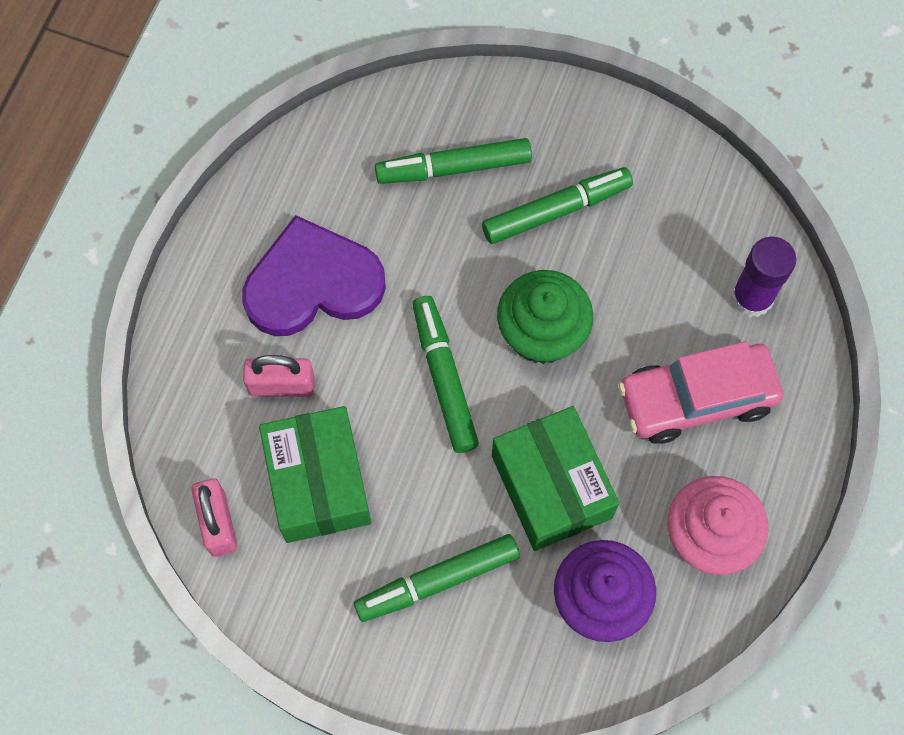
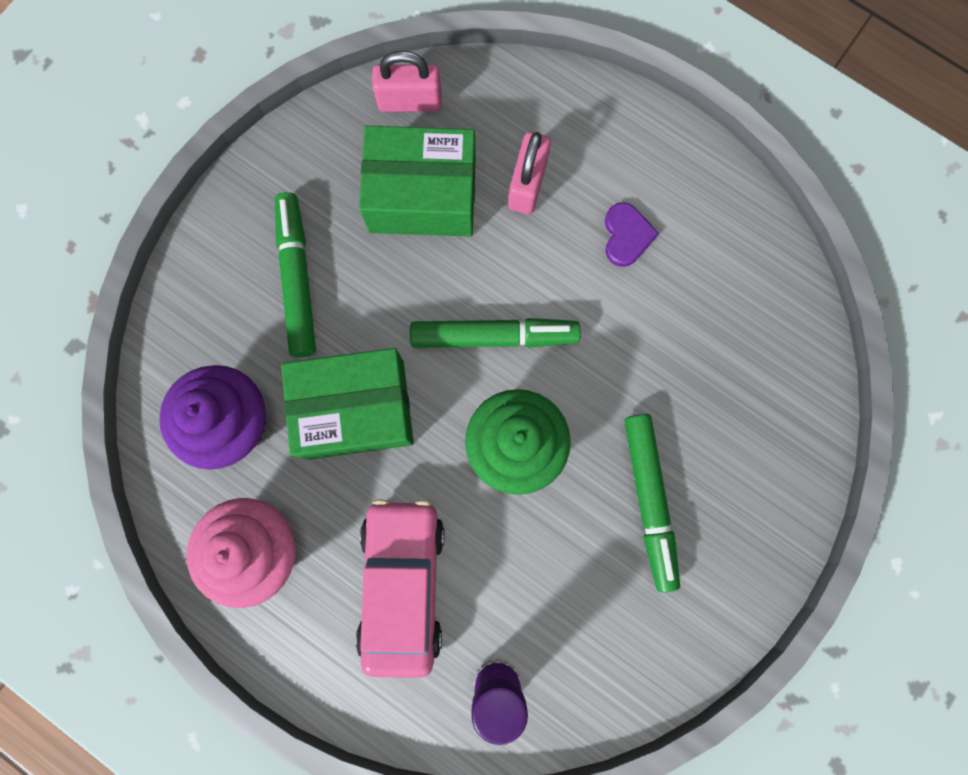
camera: 105 degrees right, 10 degrees up
purple heart [242,215,386,336] -> purple heart [605,202,659,267], size x0.44
green marker [375,138,532,184] -> none

